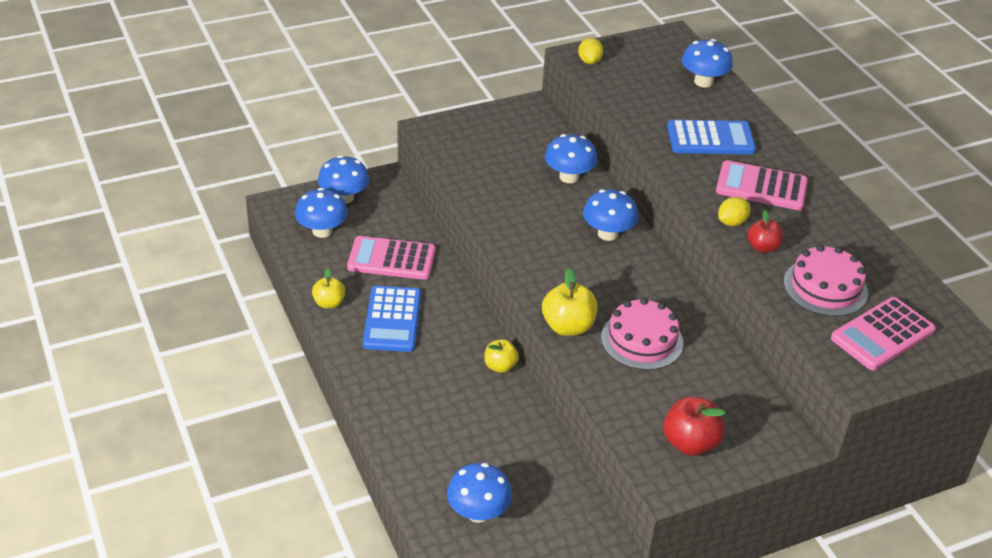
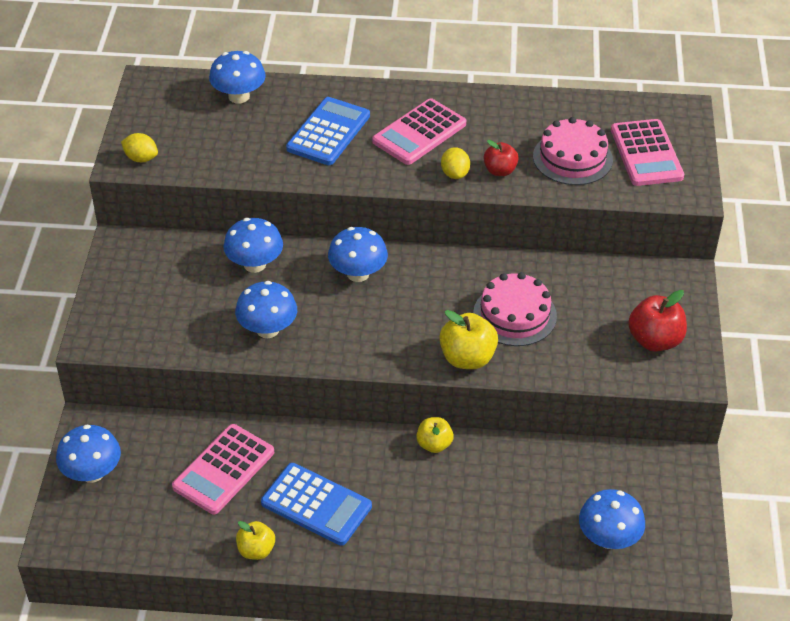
camera: 60 degrees left, 5 degrees up
blue mushroom [295,188,348,238] -> blue mushroom moved to [235,281,297,338]

